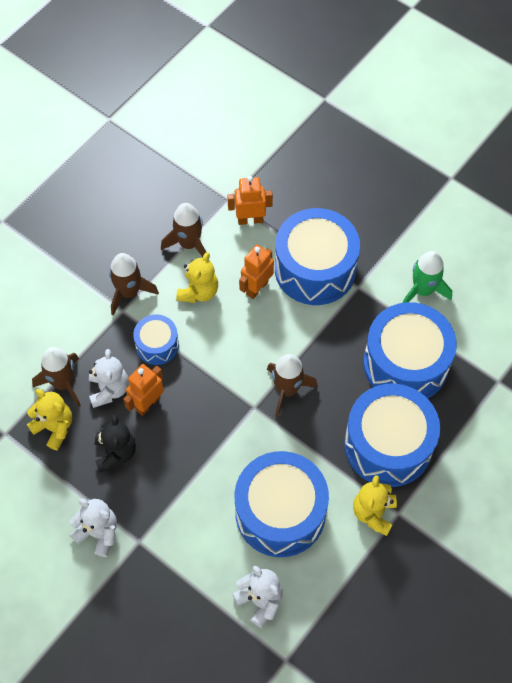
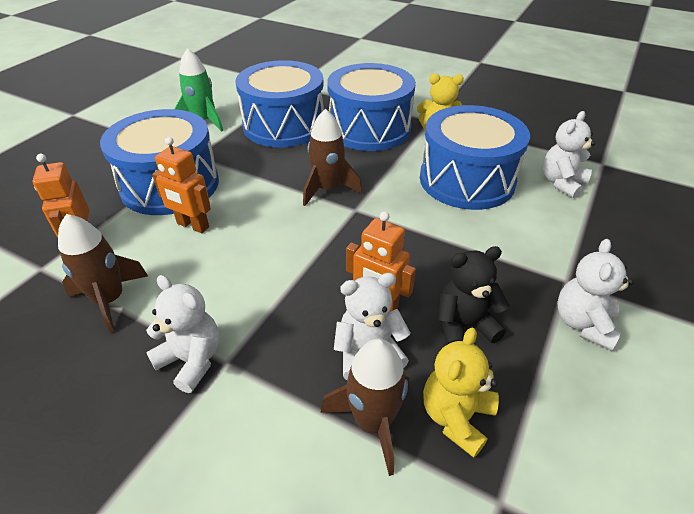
camera: 100 degrees left, 20 degrees down
brown rocket [109,253,159,316] -> white teddy bear [146,275,219,393]
blue drum [133,314,179,365] -> none
yellow teddy bear [176,252,218,303] -> none

